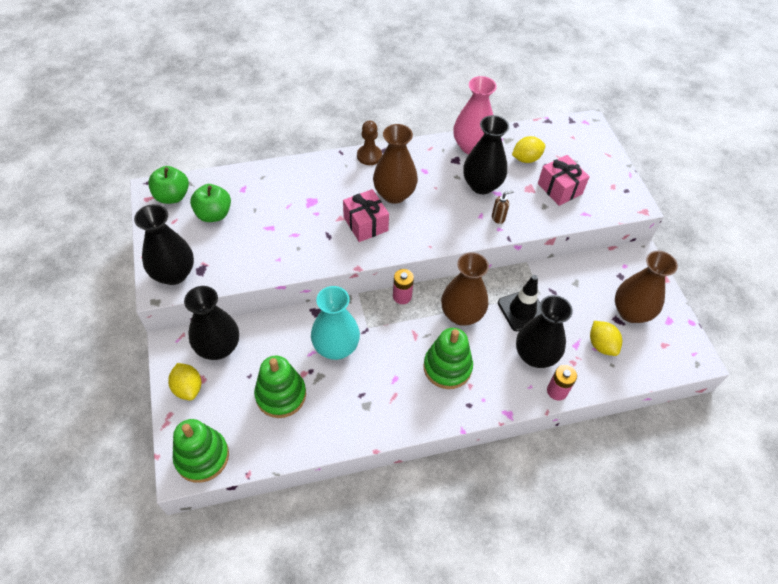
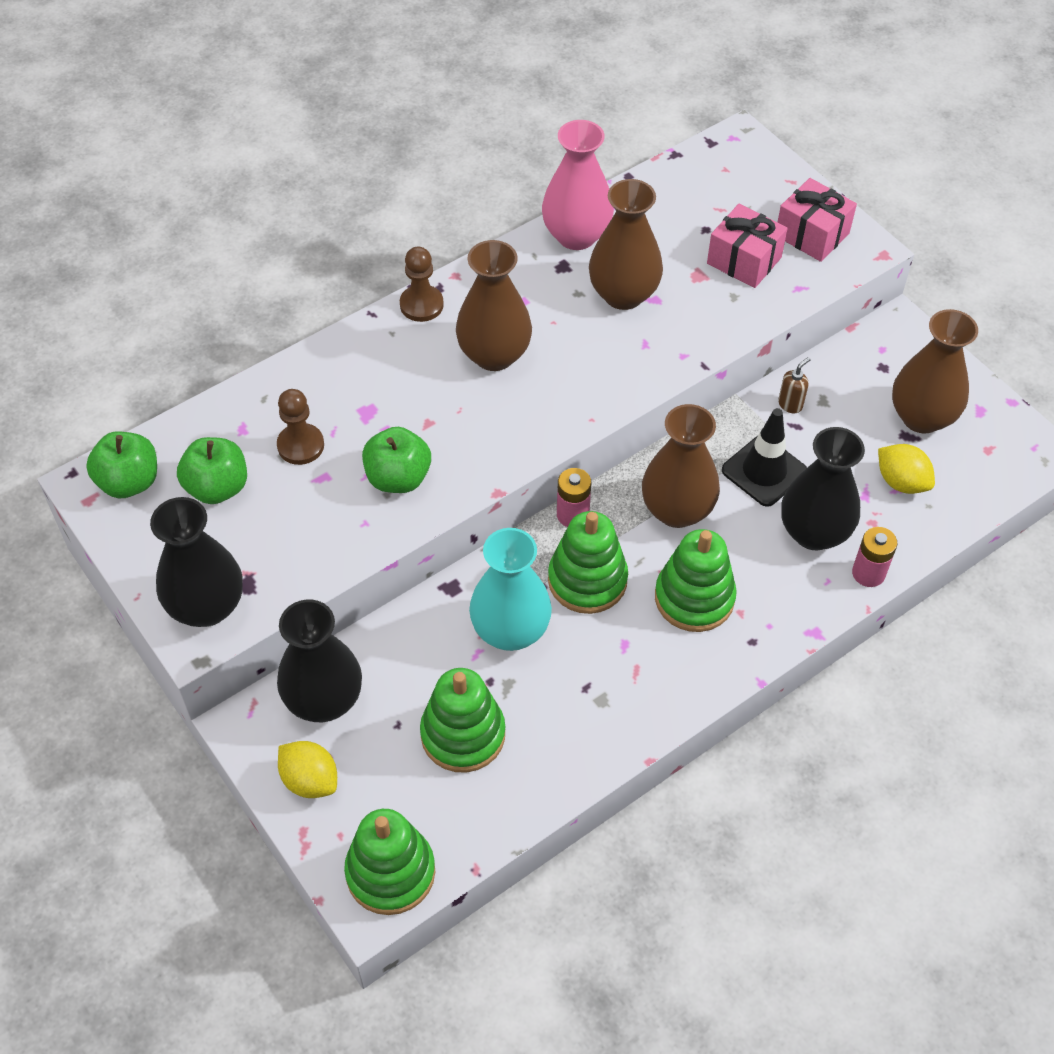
camera: 20 degrees left, 0 degrees up
pink gift [343,189,389,242] -> pink gift moved to [778,178,857,262]
black vase [463,115,509,194] -> brown vase [589,179,663,310]
brown soap dispenser [492,190,513,224] -> brown soap dispenser moved to [778,357,811,413]
yellow lemon [512,136,545,163] -> none
none -> brown pawn [277,389,324,465]
none -> green apple [362,427,431,493]
none -> green stacking toy [548,511,628,614]

